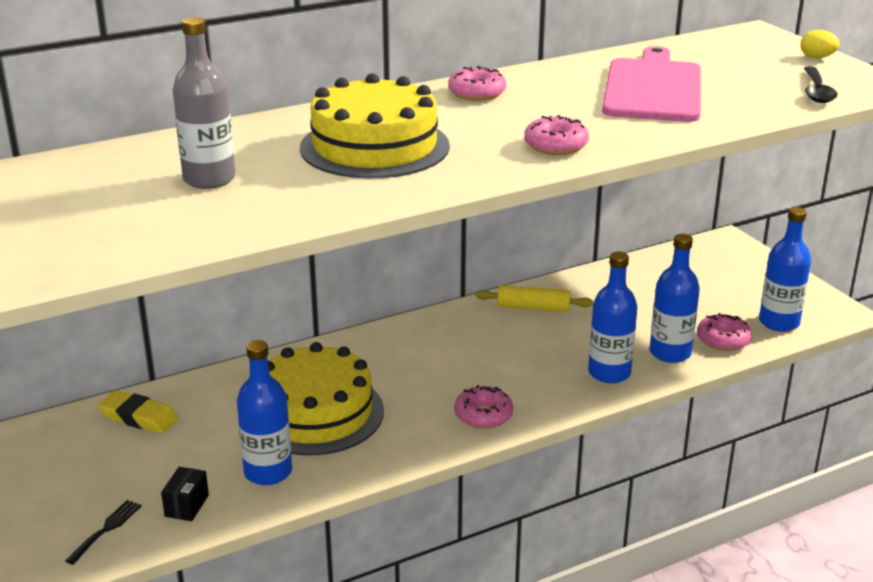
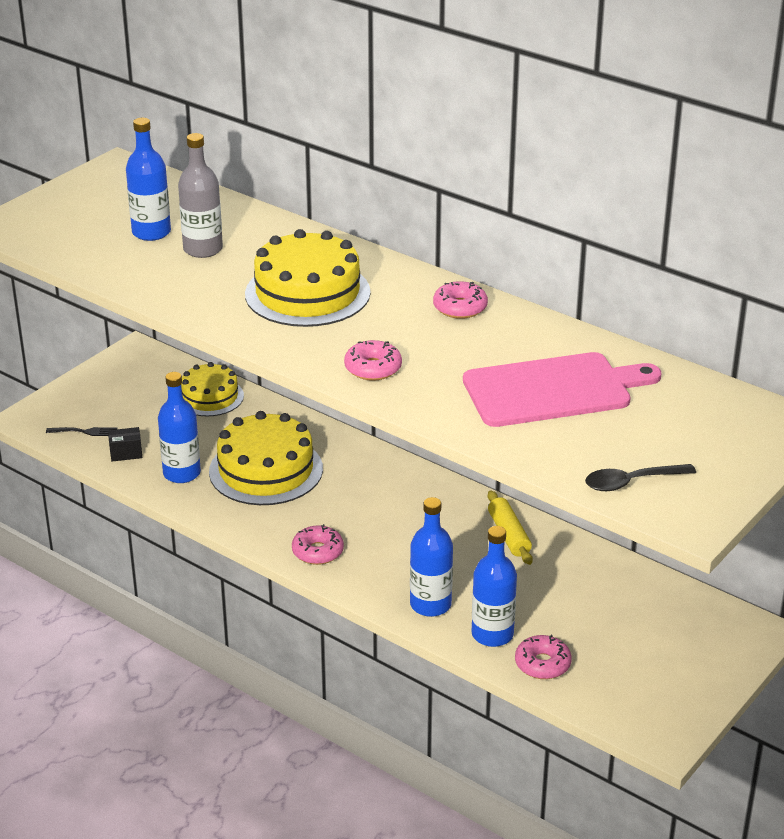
camera: 65 degrees right, 5 degrees up
yellow eraser [98,390,179,433] -> yellow cake [181,362,244,416]
blue bottle [759,207,811,332] -> blue bottle moved to [126,118,171,241]
yellow egg [800,30,840,58] -> none

